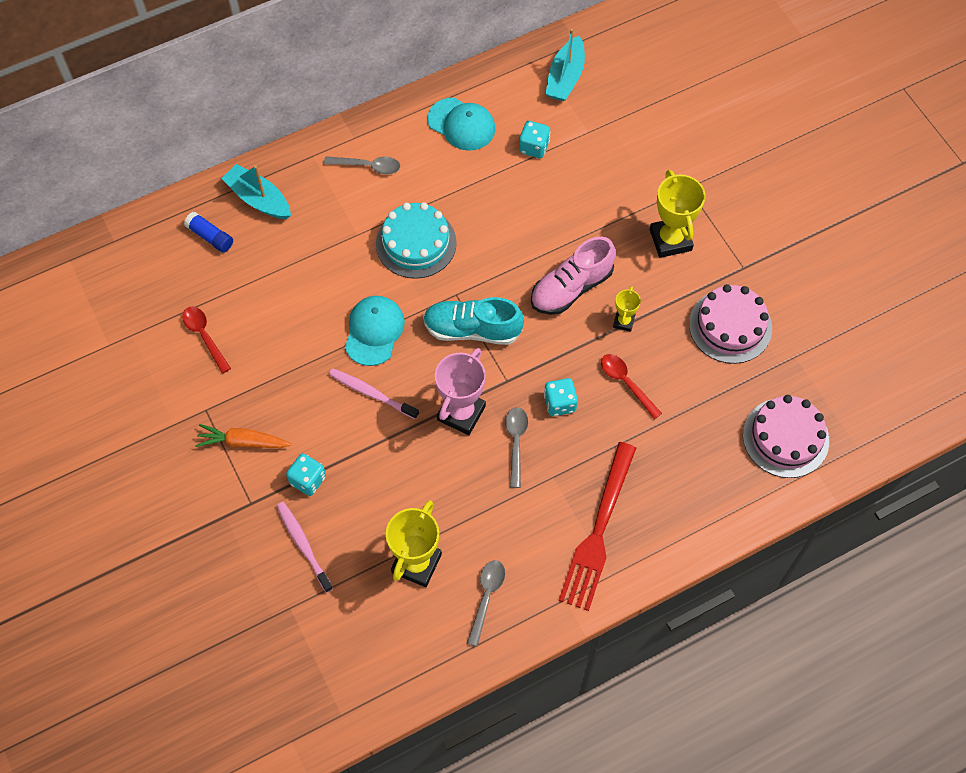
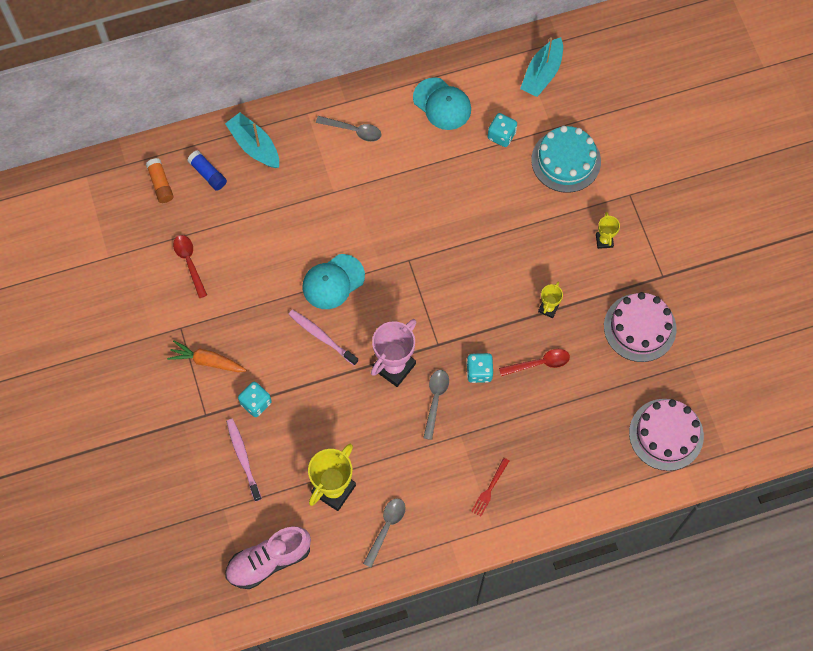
camera: 10 degrees right, 5 degrees up
turquoise cap [345,296,405,366] -> turquoise cap turned 150 degrees counterclockwise [302,254,365,309]
turquoise cake [376,202,457,279] -> turquoise cake moved to [531,126,601,193]
turquoise shoe [423,297,524,345] -> none
pink shoe [531,237,615,315] -> pink shoe moved to [225,526,311,589]
red fork [559,442,636,611] -> red fork [471,458,509,517], size x0.42
red spoon [601,354,662,419] -> red spoon turned 105 degrees clockwise [499,349,570,376]
yellow trophy [650,170,705,258] -> yellow trophy [596,212,620,249], size x0.52
none -> orange glue stick [146,158,174,203]

